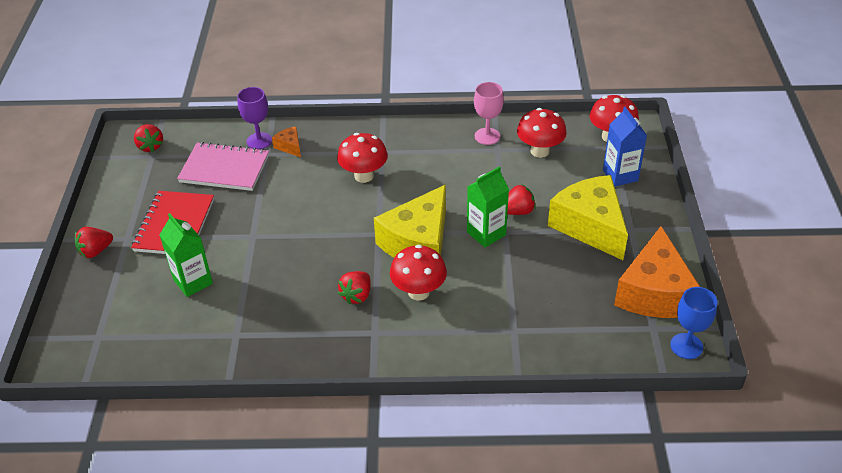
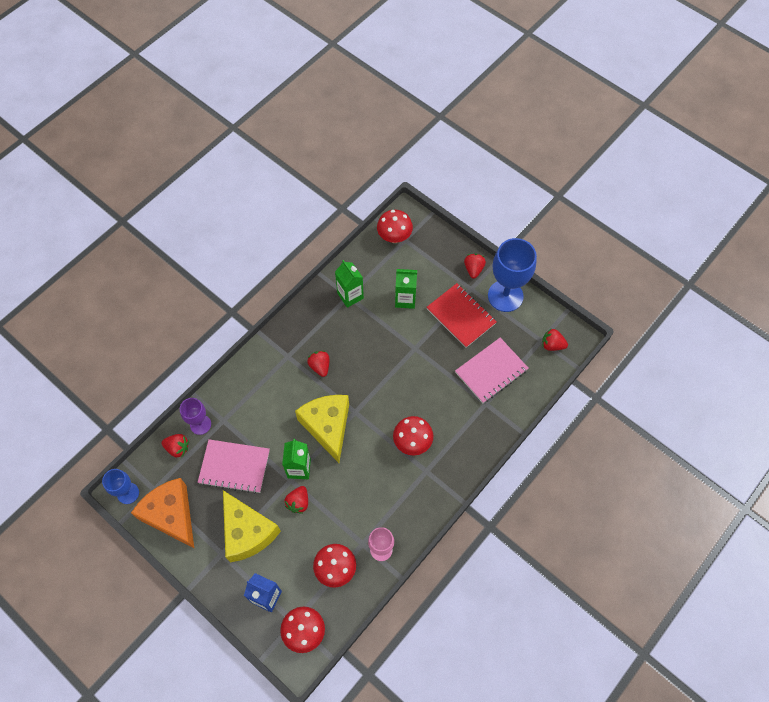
camera: 130 degrees right, 20 degrees up
purple goblet [237,87,272,149] -> purple goblet moved to [180,398,211,435]
orange cheese [272,126,301,157] -> none
red mushroom [390,245,447,301] -> red mushroom moved to [377,210,413,243]
yellow cheese [548,175,628,260] -> yellow cheese turned 45 degrees clockwise [223,490,281,562]
none -> red strawberry [162,434,189,458]
none -> pink notebook [198,439,270,494]
none -> green carton [335,260,364,308]
none -> blue goblet [488,238,537,312]

